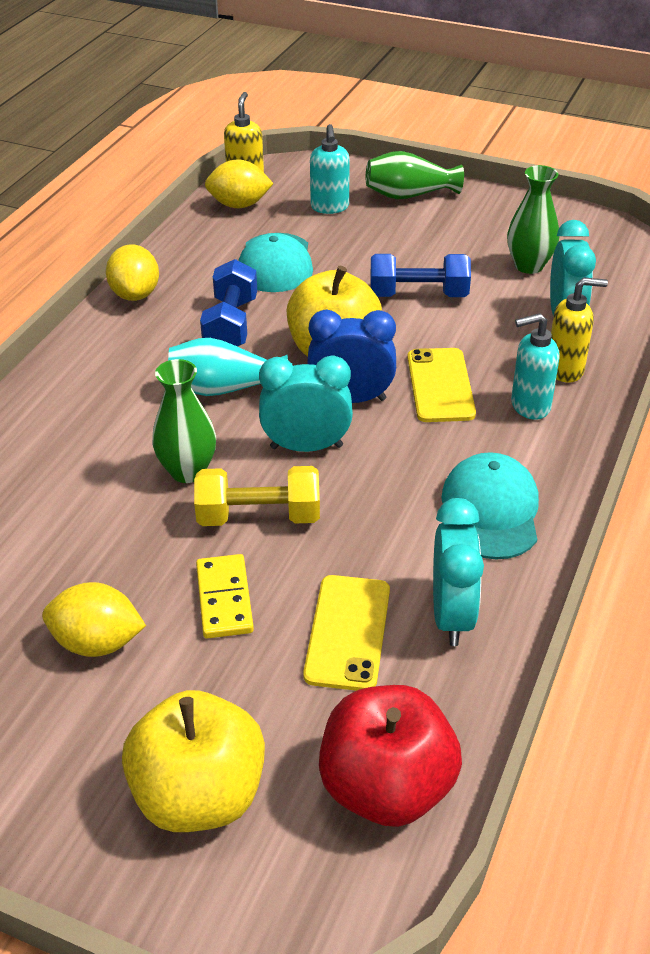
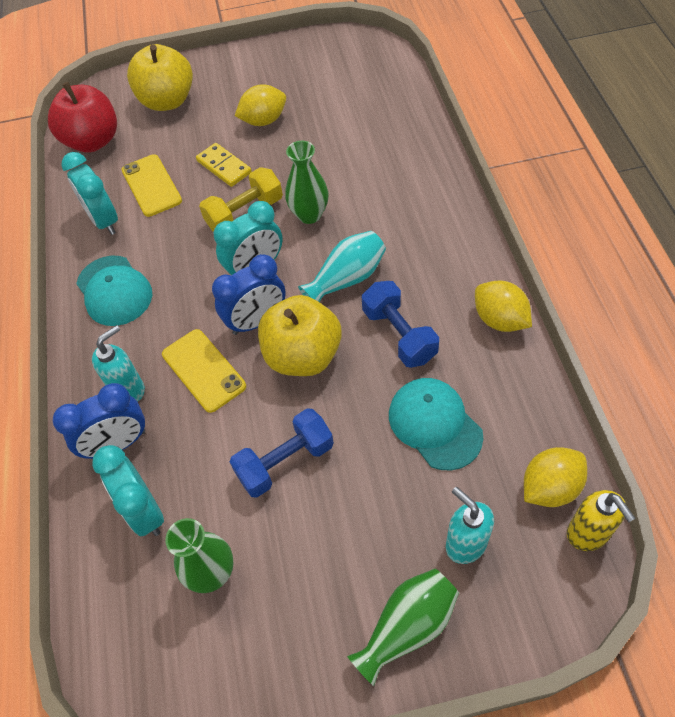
camera: 150 degrees right, 15 degrees up
yellow soap dispenser [551,277,608,383] -> blue clock [53,383,145,459]

